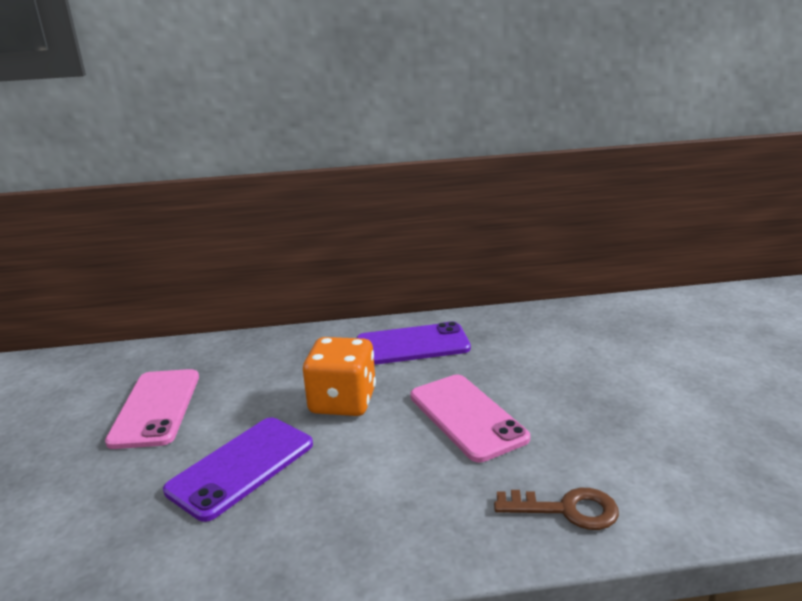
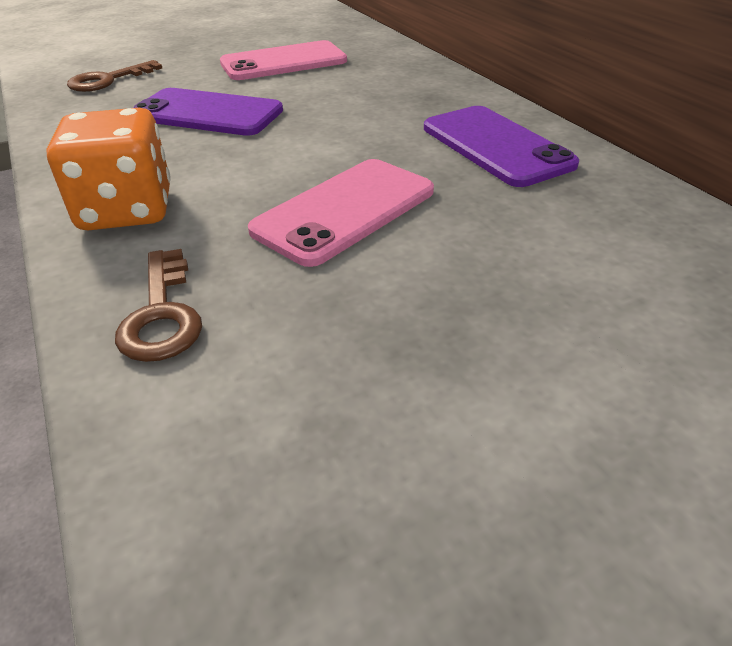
camera: 70 degrees right, 15 degrees up
orange dice [303,337,376,416] -> orange dice moved to [46,108,171,230]
none -> brown key [67,60,162,92]

